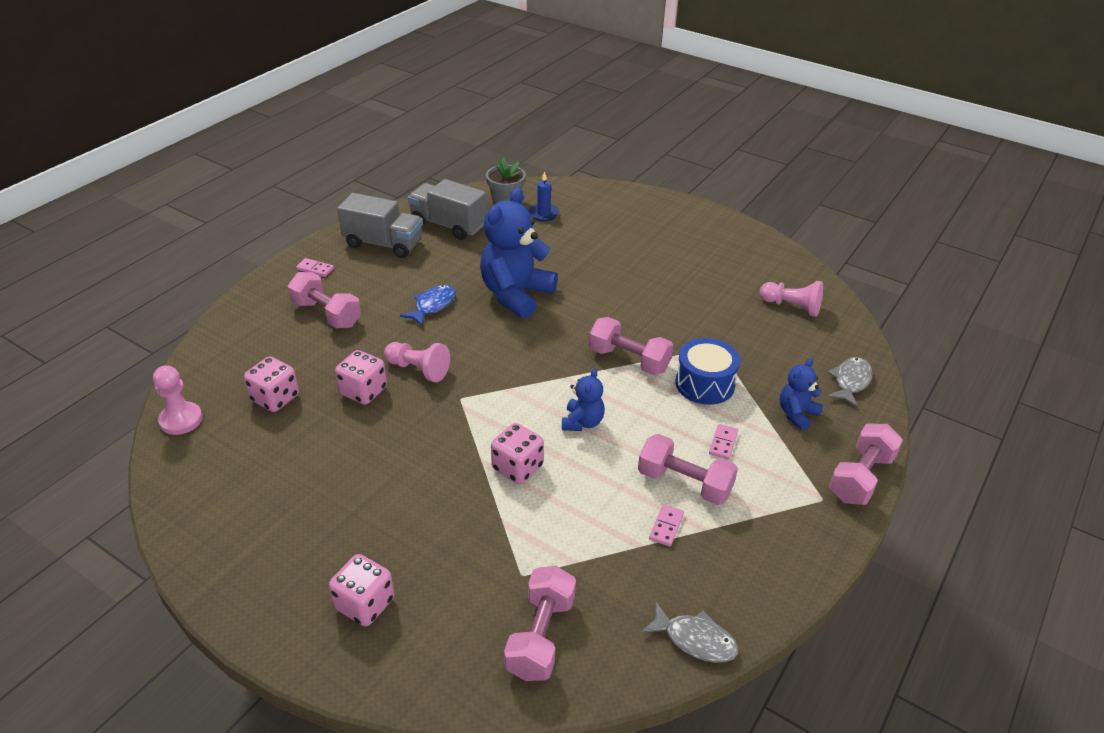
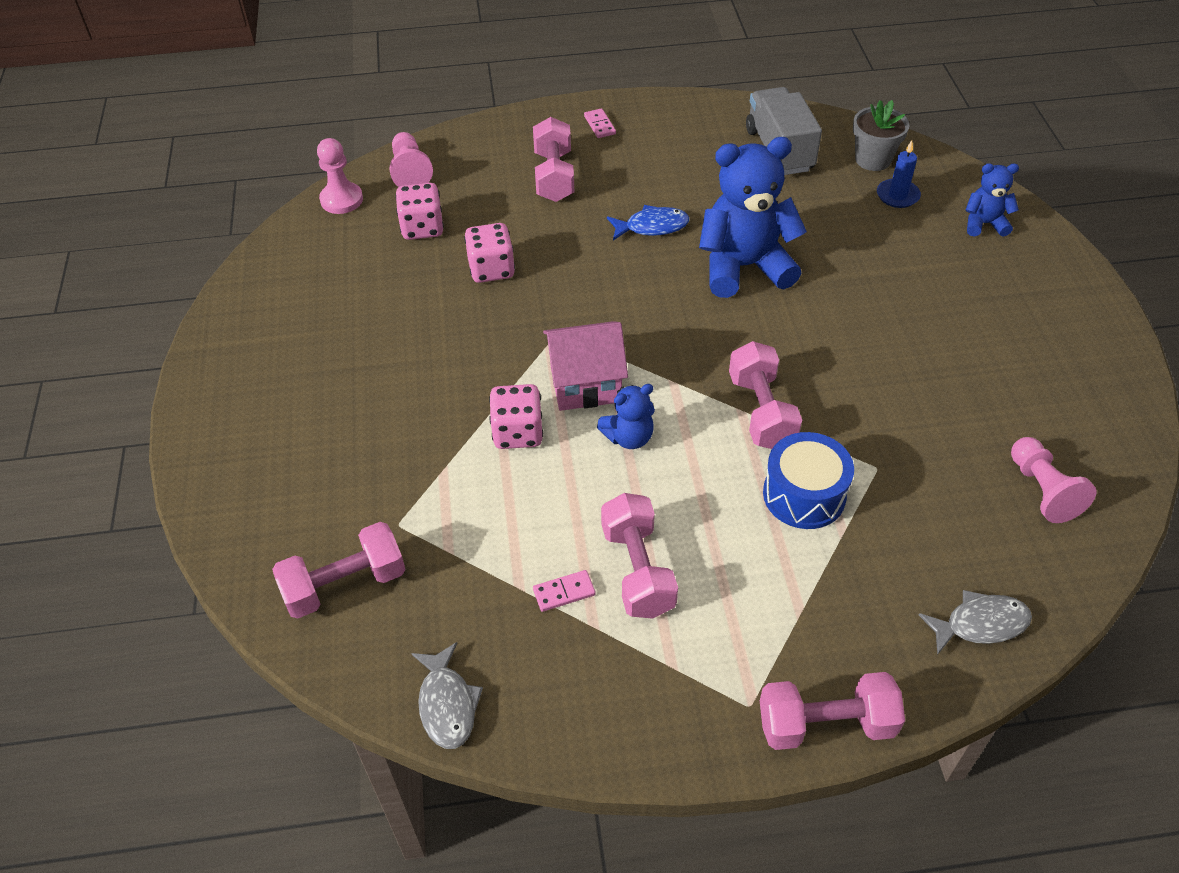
camera: 50 degrees right, 10 degrees up
pink dice [329,554,394,626] -> none
grey truck [337,193,423,258] -> none
pink pawn [384,342,450,382] -> pink pawn moved to [390,132,433,187]
pink domino [709,424,738,459] -> none
blue teddy bear [780,358,823,430] -> blue teddy bear moved to [965,163,1019,237]
none -> pink house [543,321,628,411]

